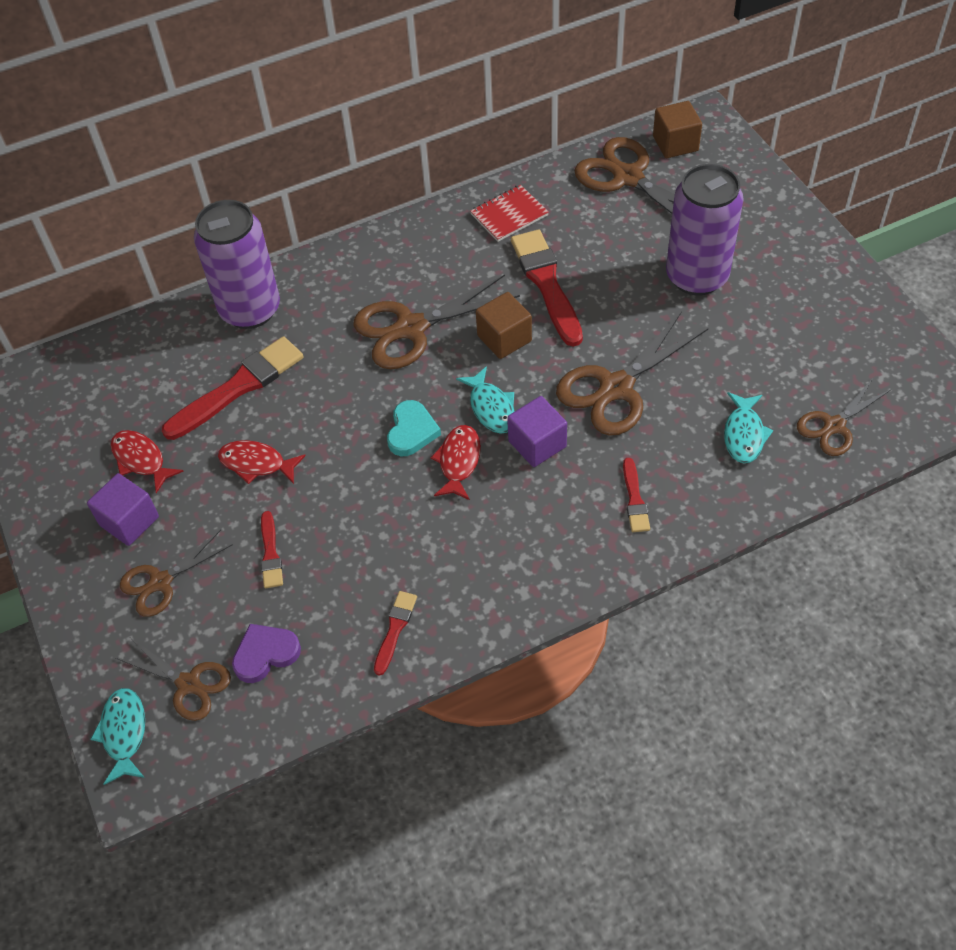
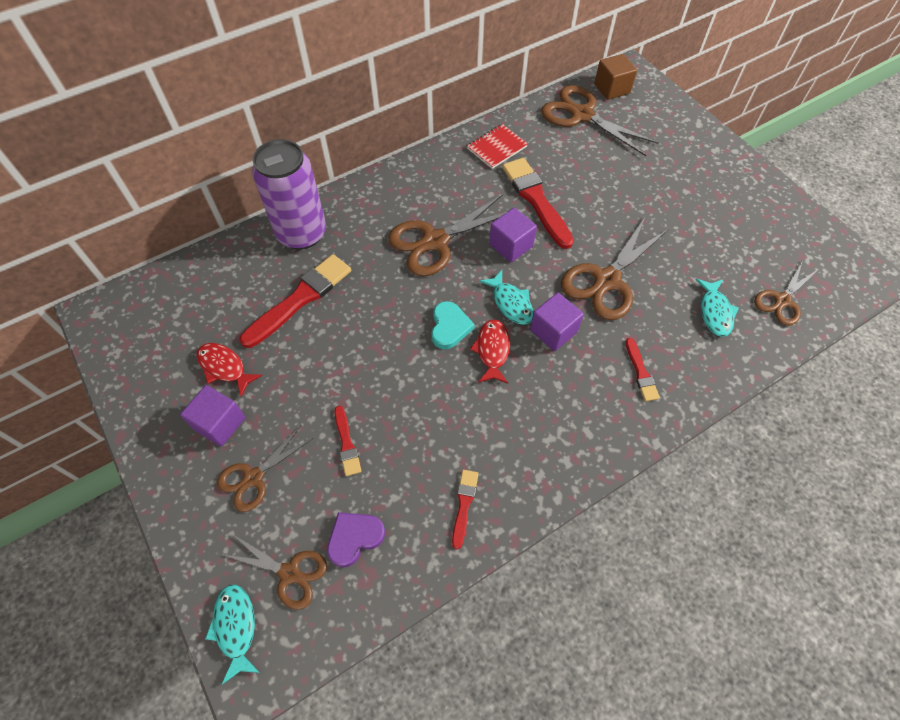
camera: 10 degrees left, 5 degrees up
red fish [218,440,306,484] -> none
brown cube [476,292,532,359] -> purple cube [489,208,537,262]
purple can [666,164,744,296] -> none

